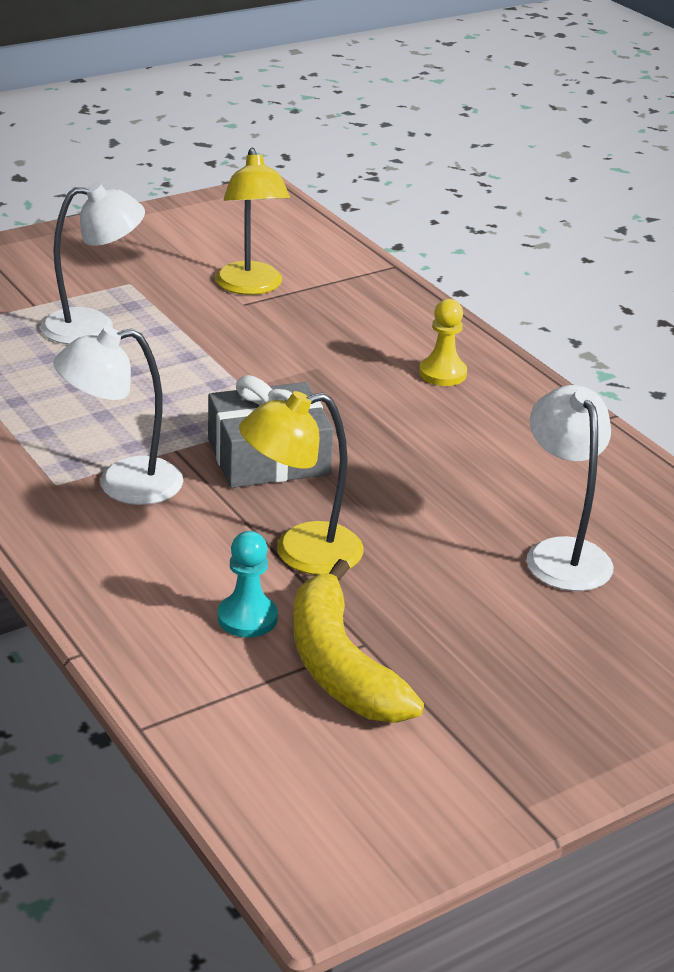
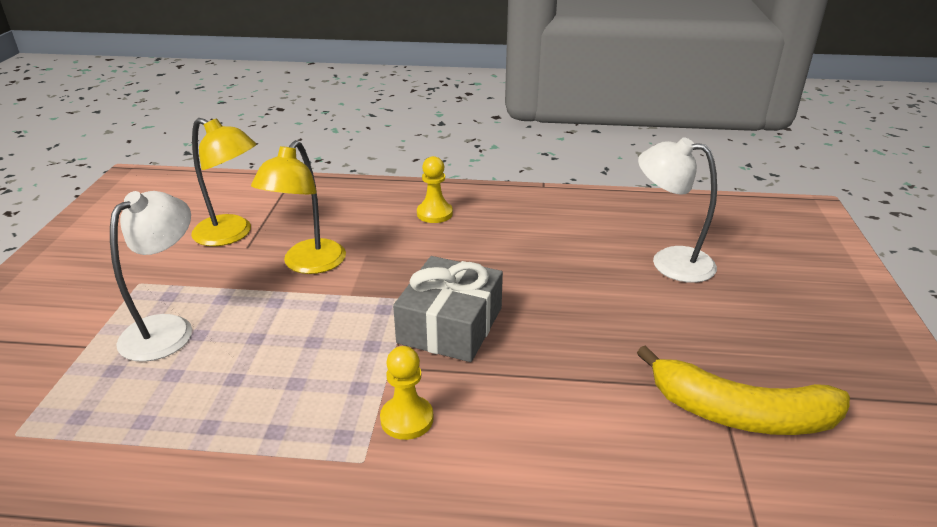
camera: 50 degrees left, 0 degrees up
white lamp [53,327,183,505] -> yellow pawn [380,346,434,440]
turquoise pawn [218,531,278,637] -> none
yellow lamp [239,391,364,575] -> yellow lamp moved to [251,140,346,274]

